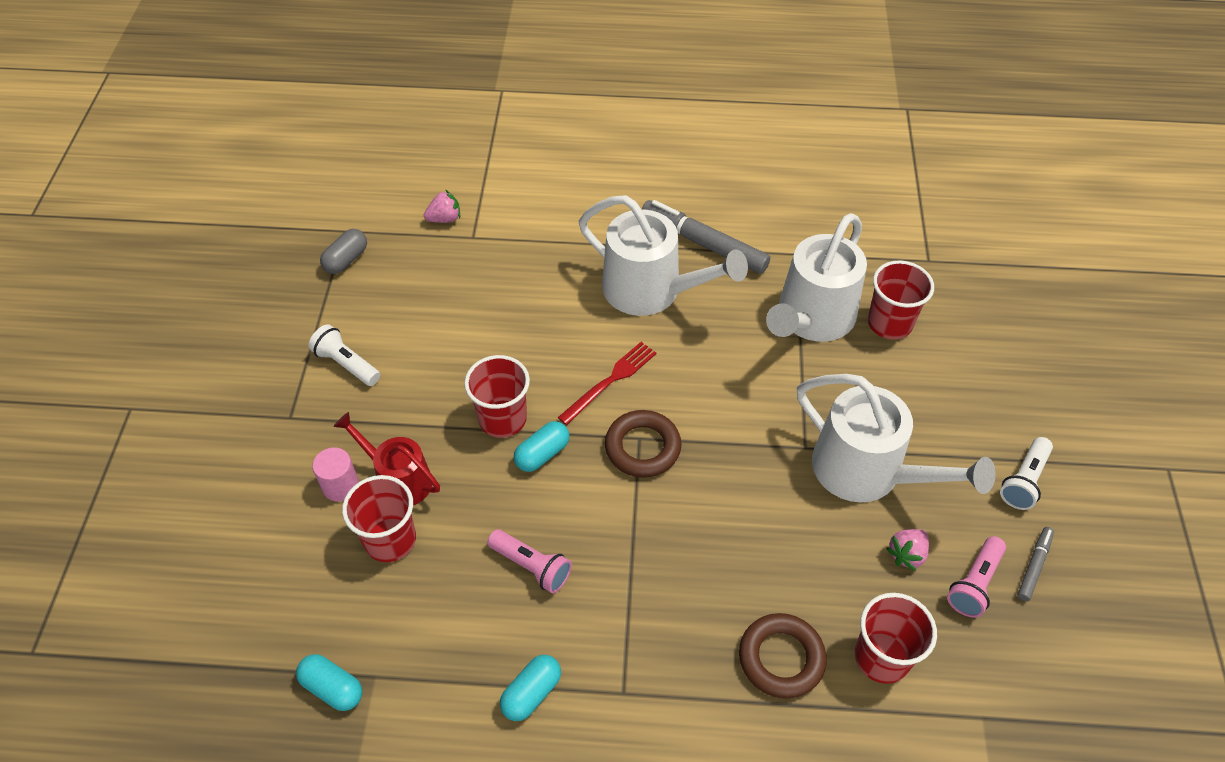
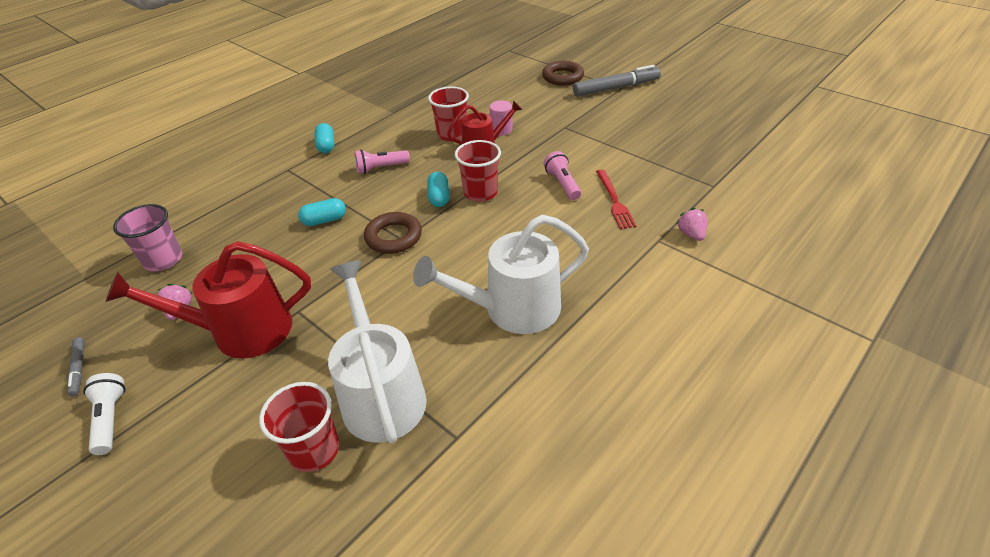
camera: 130 degrees right, 10 degrees down
turquoise capsule [296,654,362,711] -> turquoise capsule moved to [298,198,346,226]
white flashlight [308,324,380,386] -> none
grey capsule [320,229,367,274] -> none
pink strawberry [424,190,460,223] -> pink strawberry turned 150 degrees clockwise [676,208,707,241]
red fork [558,342,656,425] -> red fork moved to [596,169,636,229]
grey marker [642,200,770,274] -> grey marker moved to [573,65,661,97]
brown ring [739,613,827,699] -> brown ring moved to [542,61,584,86]
white watering can [797,374,996,503] -> red watering can [106,241,311,358]
red cup [855,593,937,684] -> pink cup [113,204,182,271]
pink flashlight [947,536,1006,618] -> pink flashlight moved to [544,151,581,200]

